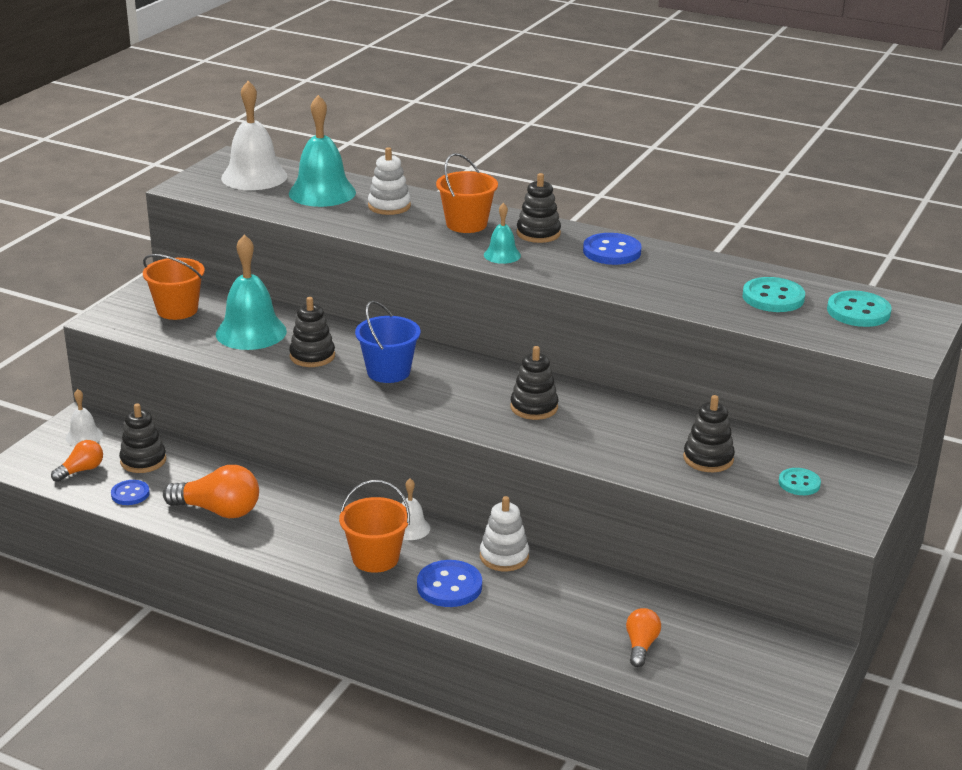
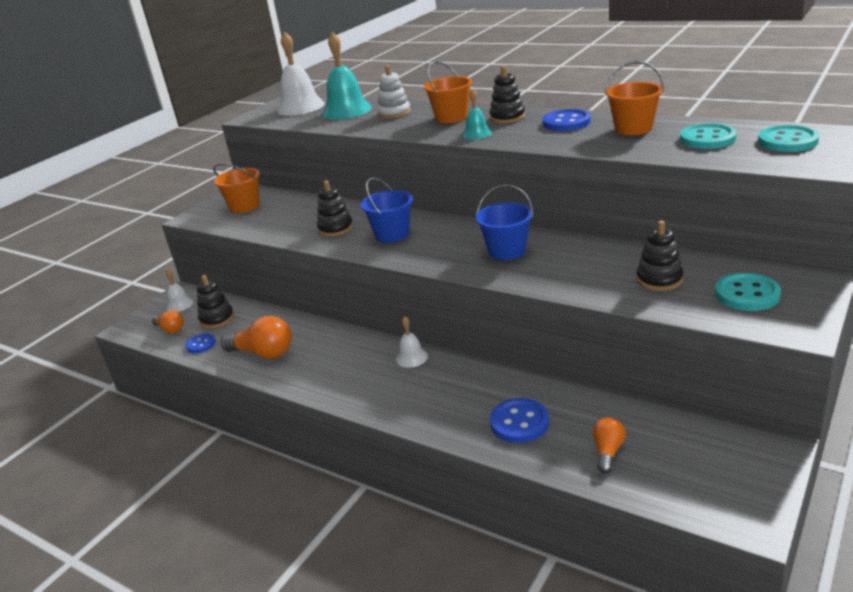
camera: 10 degrees right, 0 degrees up
orange light bulb [51,440,103,482] -> orange light bulb turned 75 degrees clockwise [152,310,184,333]
turquoise bell [216,235,287,350] -> none
orange bucket [339,480,410,573] -> orange bucket moved to [605,61,664,135]
blue button [417,560,482,607] -> blue button moved to [490,398,549,443]
white stacking toy [480,496,529,571] -> none
black stacking toy [510,346,558,420] -> blue bucket [476,185,533,260]
turquoise button [779,468,821,495] -> turquoise button [715,273,781,311], size x1.60

